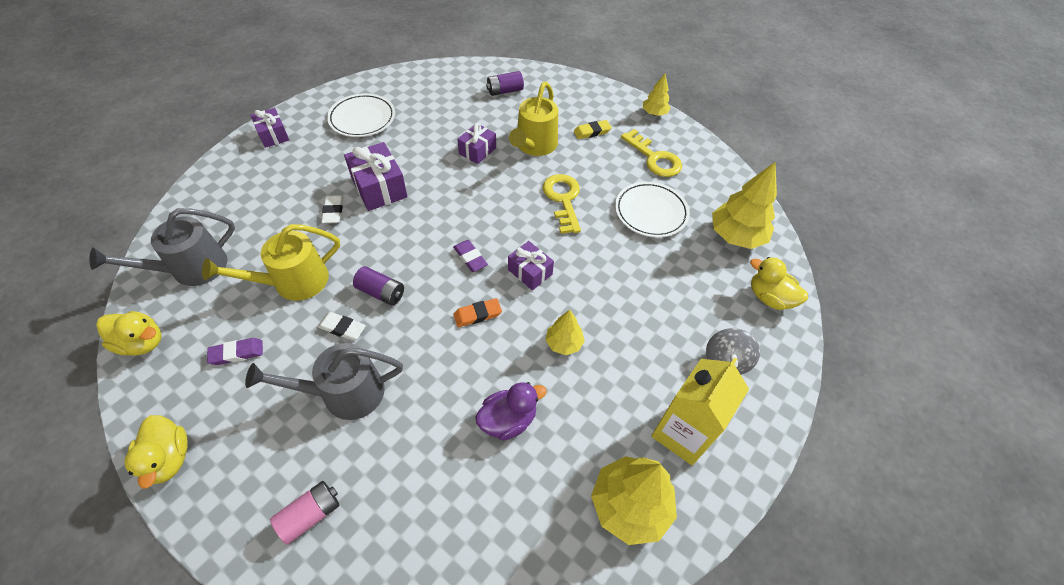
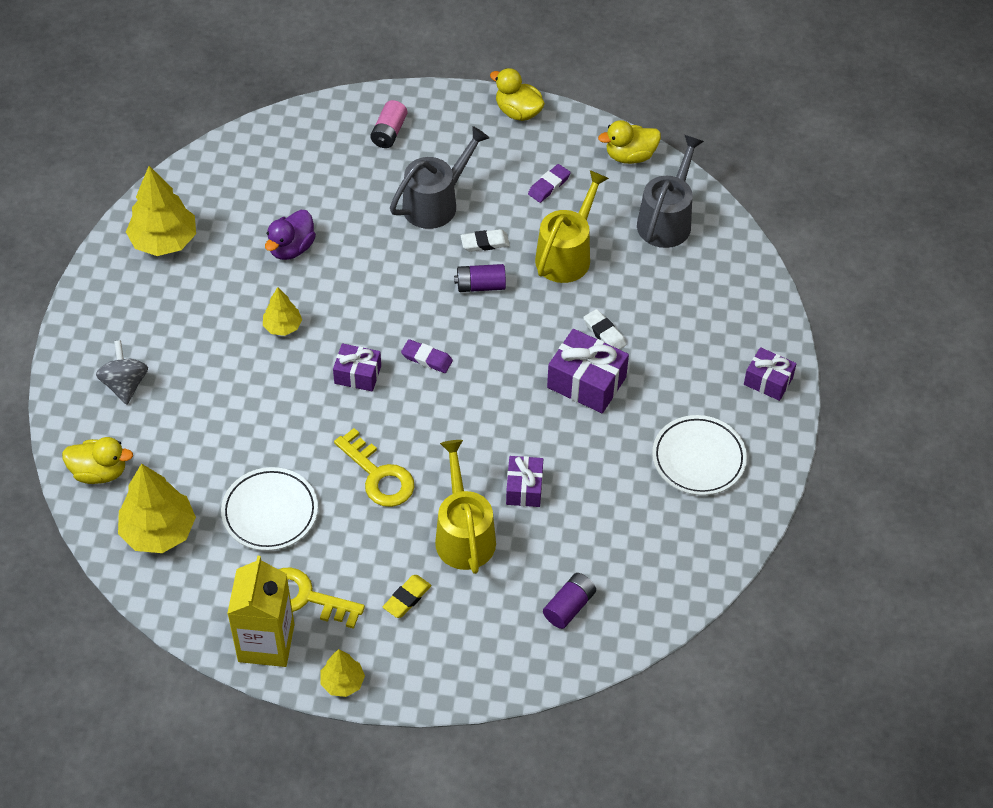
camera: 150 degrees right, 0 degrees up
orange eraser [454,298,502,327] -> none
yellow carton [651,357,749,465] -> yellow carton moved to [227,556,295,667]

